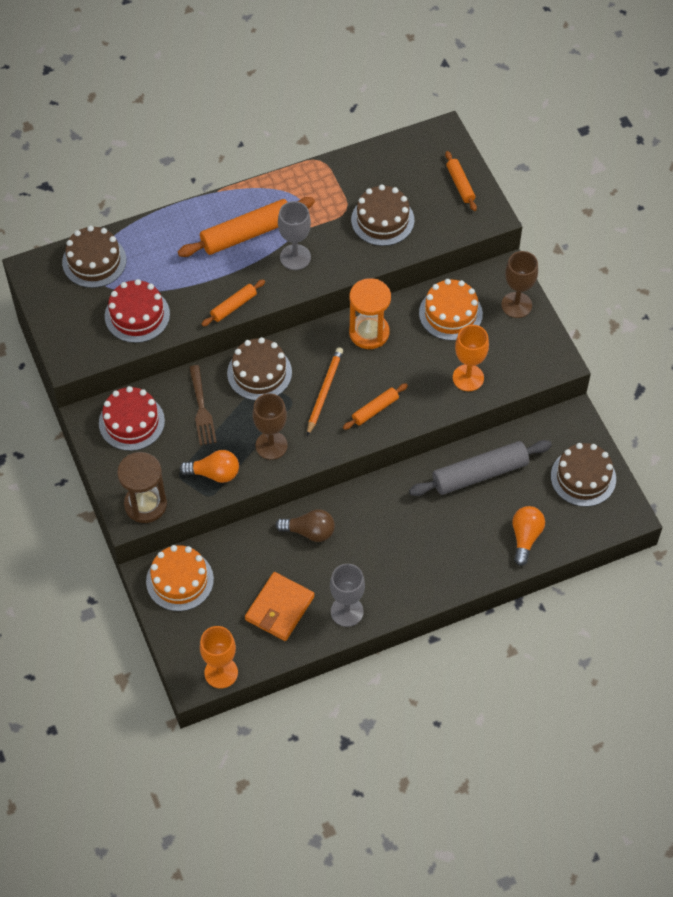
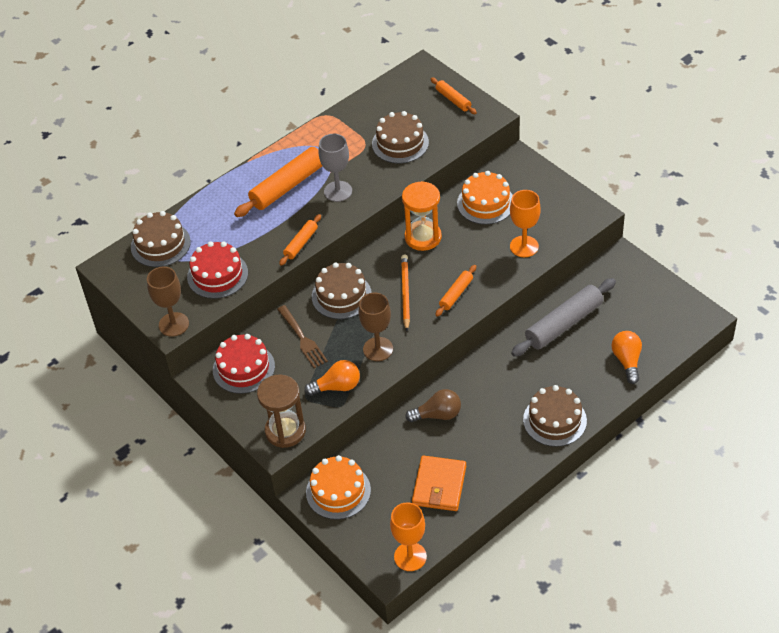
camera: 15 degrees left, 10 degrees down
grey goblet [330,564,365,627] -> none
brown goblet [501,251,538,318] -> brown goblet moved to [147,267,189,337]
brown cake [551,443,616,507] -> brown cake moved to [523,385,587,447]

